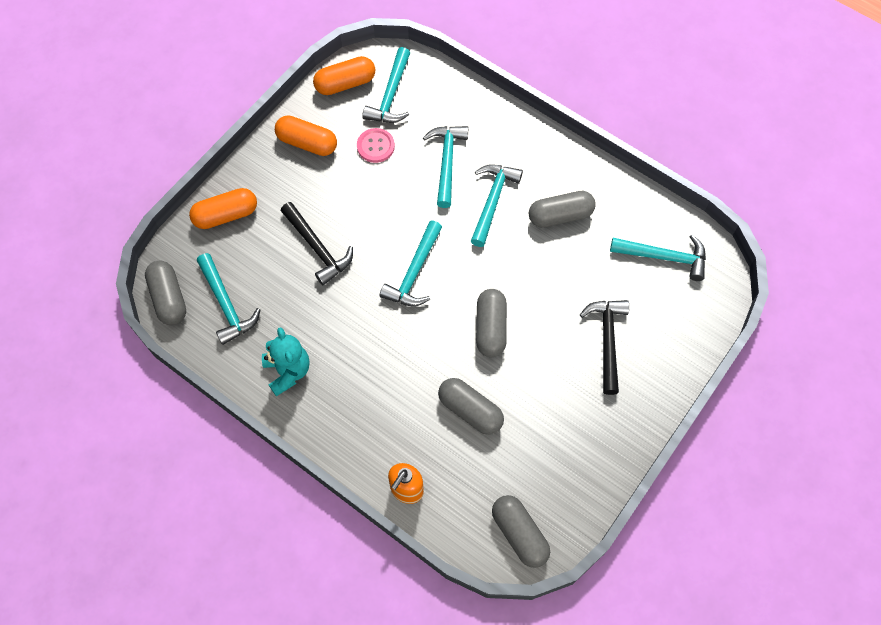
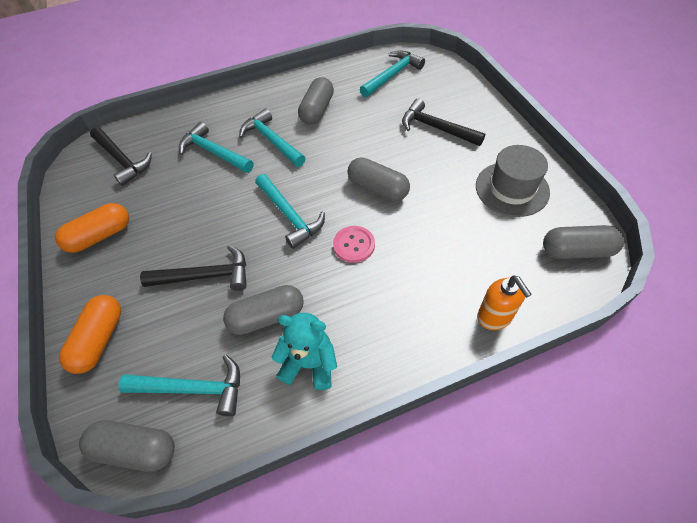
camera: 55 degrees left, 10 degrees down
orange capsule [313,56,375,95] -> none
pink button [357,128,395,163] -> pink button moved to [333,226,375,263]
turquoise hammer [362,47,410,123] -> black hammer [90,127,152,186]
grey capsule [438,378,504,435] -> grey capsule moved to [223,285,304,335]
none -> grey hat [476,145,550,217]

